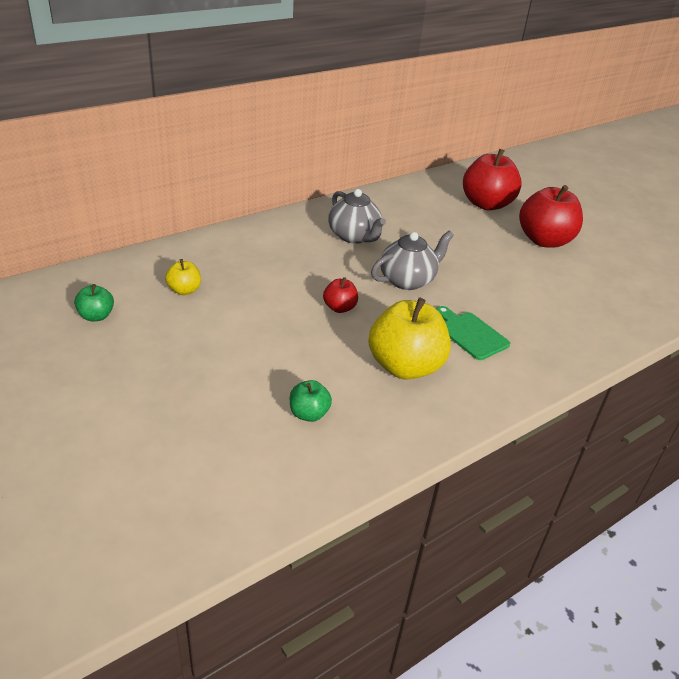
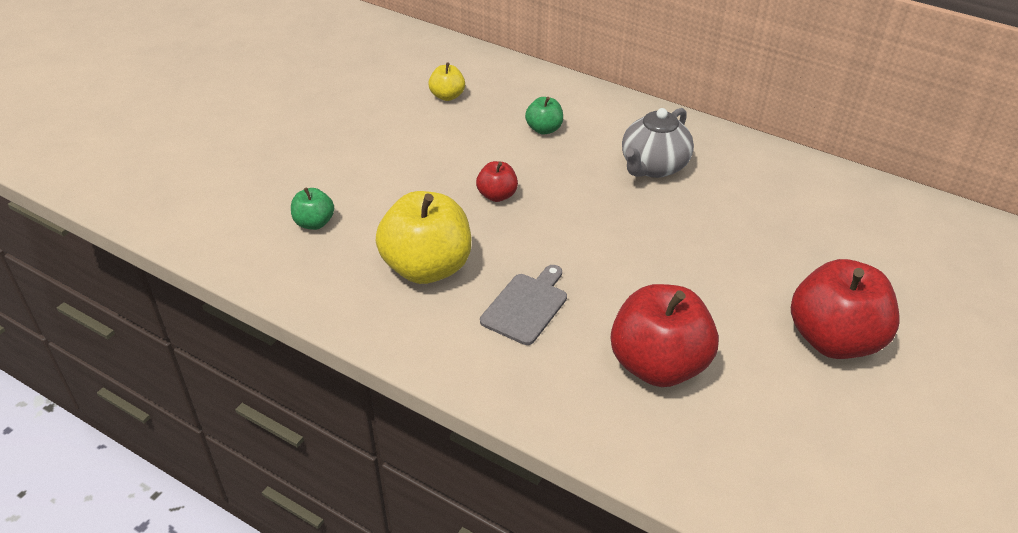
camera: 70 degrees right, 5 degrees up
green apple [74,284,114,322] -> green apple moved to [525,97,563,135]
grey teapot [371,231,454,290] -> none
green cutting board [436,306,510,360] -> grey cutting board [480,265,567,345]
red apple [463,149,522,210] -> red apple moved to [611,284,719,387]

